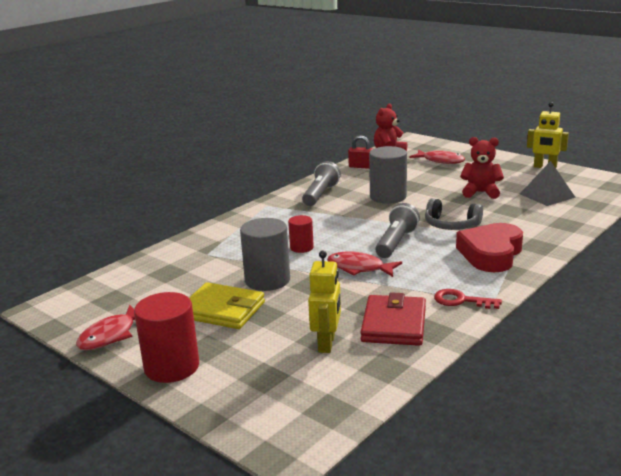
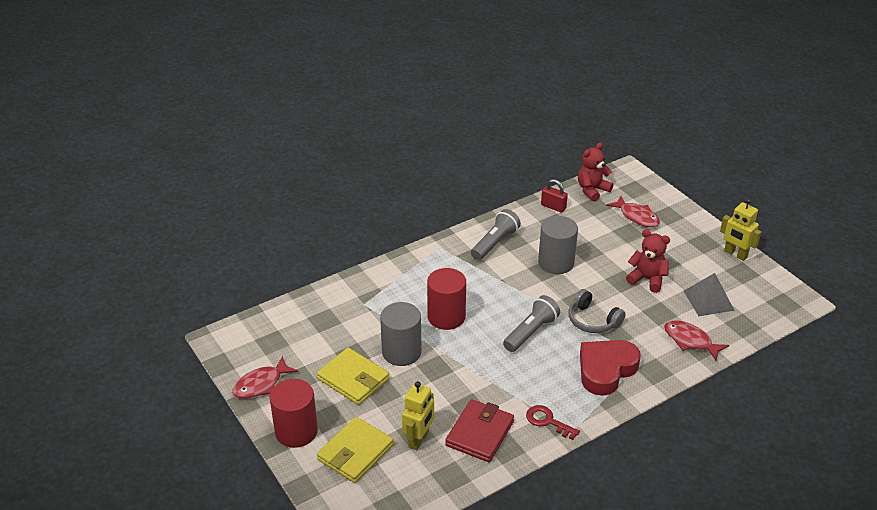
camera: 15 degrees right, 15 degrees up
red cylinder [288,215,314,253] -> red cylinder [427,268,466,330], size x1.77
red fish [327,251,402,277] -> red fish moved to [664,320,729,360]
none -> yellow wallet [317,417,393,483]

